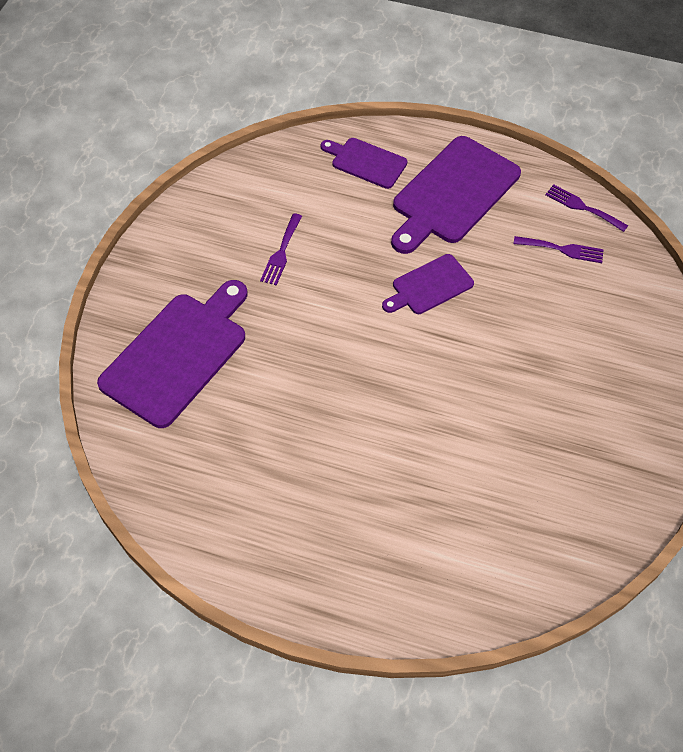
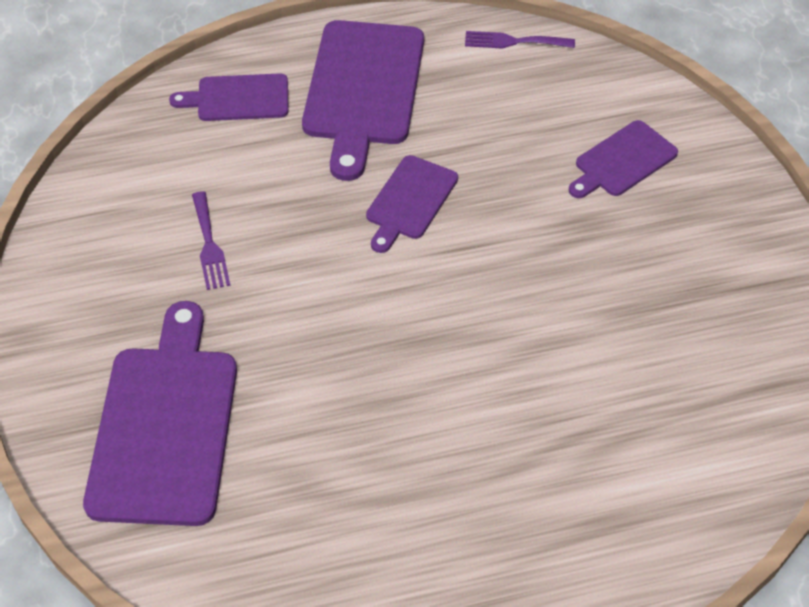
camera: 30 degrees left, 5 degrees down
purple fork [513,236,604,263] -> none
none -> purple cutting board [569,120,678,198]

